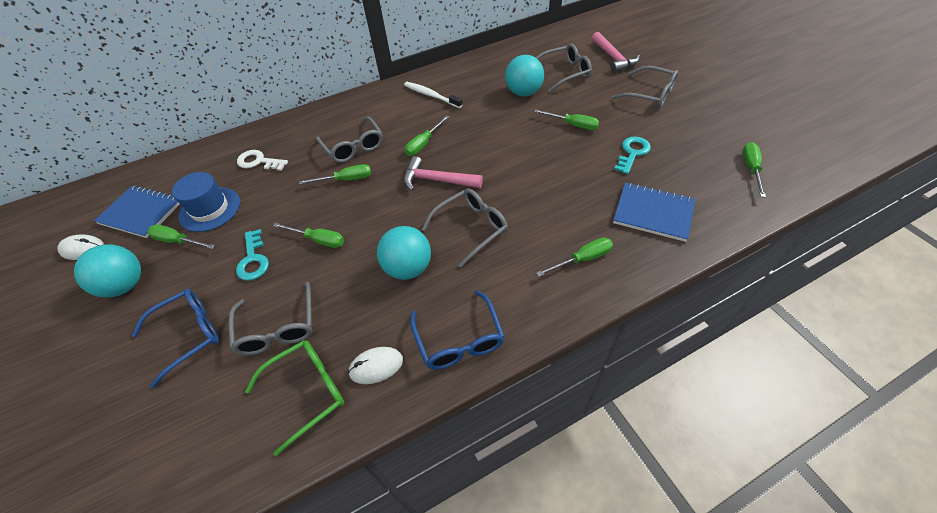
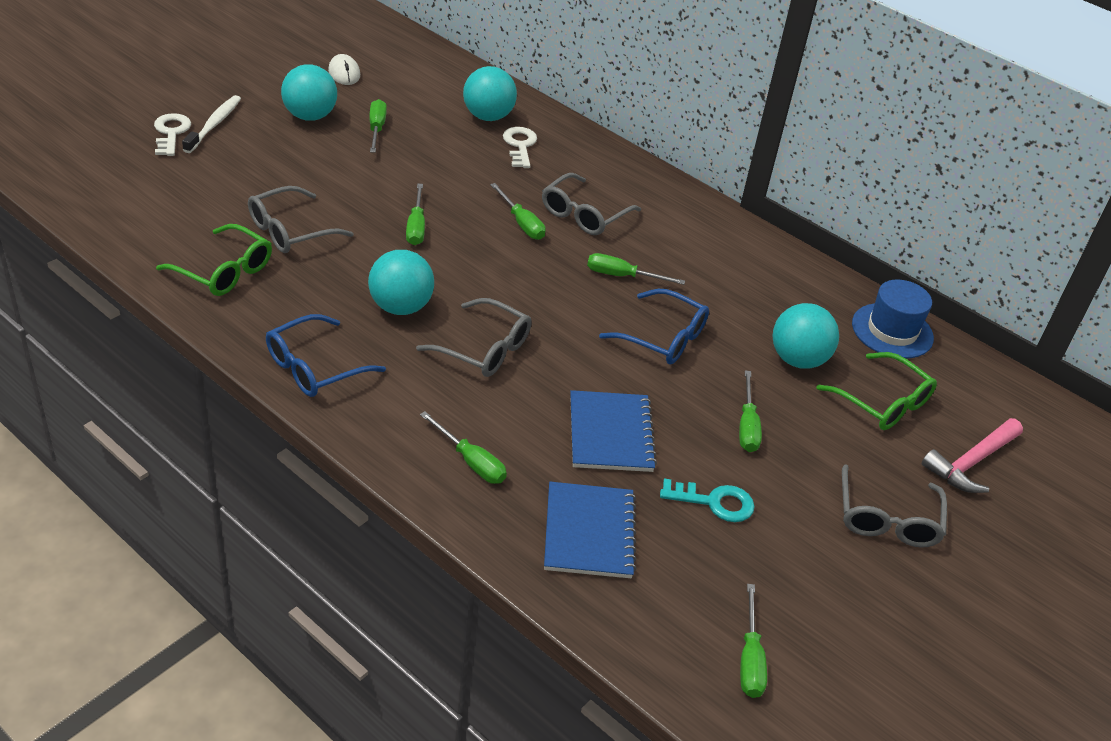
camera: 60 degrees right, 10 degrees down
blue notebook [94,185,180,238] -> blue notebook moved to [570,390,657,472]
blue glasses [132,289,219,388] -> blue glasses moved to [599,289,709,365]
blue hat [172,172,240,232] -> blue hat moved to [852,280,934,359]
turquoise key [236,229,269,281] -> none
white mouse [348,347,403,384] -> none
white toothbrush [404,82,463,108] -> white toothbrush moved to [182,95,241,153]
pink hammer [404,156,483,191] -> none
grey glasses [536,44,592,92] -> green glasses [816,352,937,430]
green screwdriver [742,142,766,197] -> green screwdriver turned 105 degrees clockwise [740,584,767,698]
none -> white key [154,113,191,156]
none -> turquoise ball [463,66,517,121]

